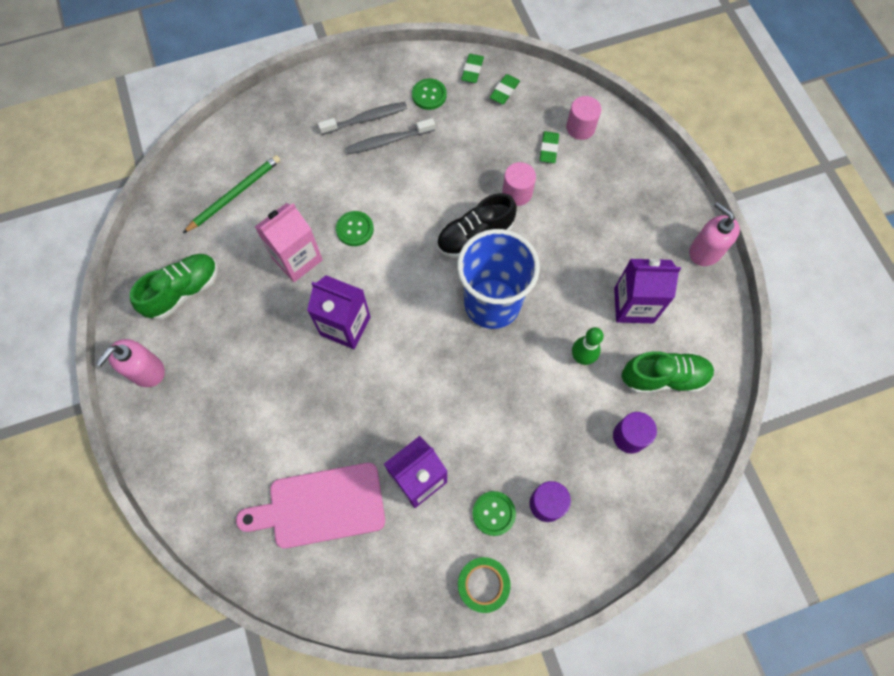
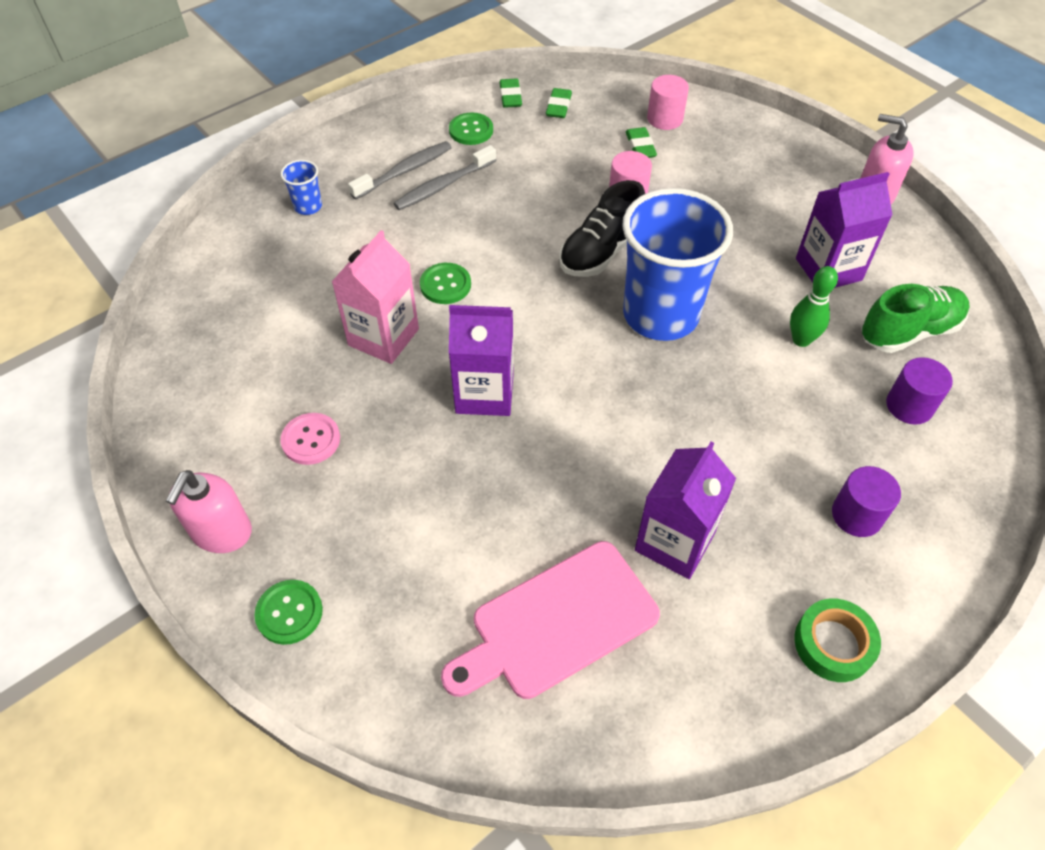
camera: 20 degrees left, 15 degrees down
green shoe [130,254,218,320] -> none
green pencil [183,155,281,233] -> none
green button [472,491,516,536] -> green button moved to [254,580,323,645]
none -> blue cup [280,160,322,215]
none -> pink button [280,413,340,465]

